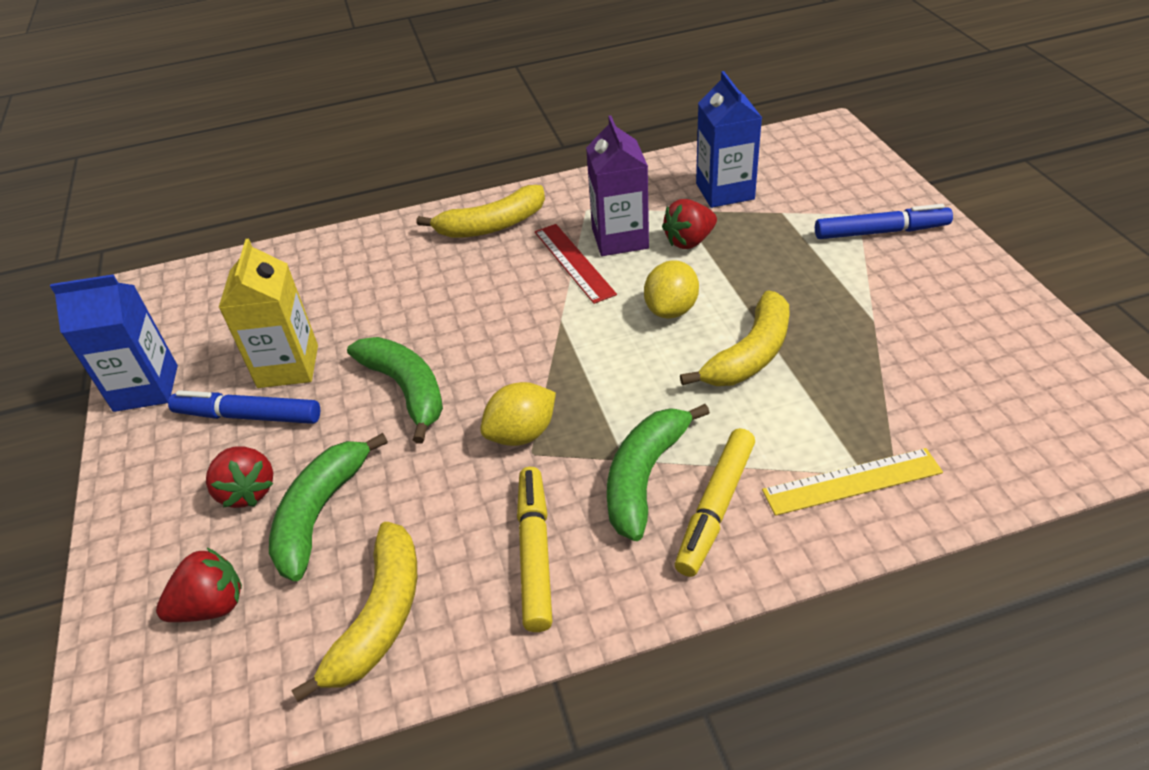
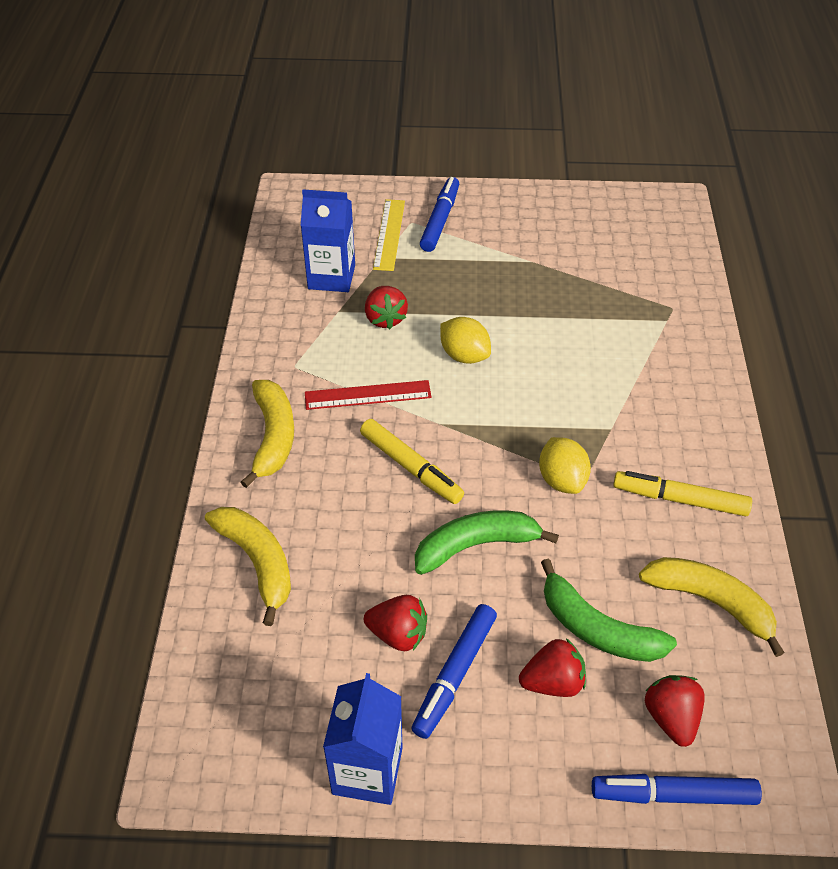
camera: 75 degrees left, 5 degrees up
yellow carton [218,239,318,388] -> red strawberry [364,595,427,651]
purple carton [586,116,649,256] -> none
green banana [607,404,710,541] -> none
yellow marker [675,428,755,577] -> yellow marker moved to [360,419,464,504]
yellow banana [680,290,789,386] -> yellow banana moved to [205,507,291,626]
yellow ruler [762,448,943,516] -> yellow ruler moved to [373,199,405,271]
none -> blue marker [592,774,762,805]

